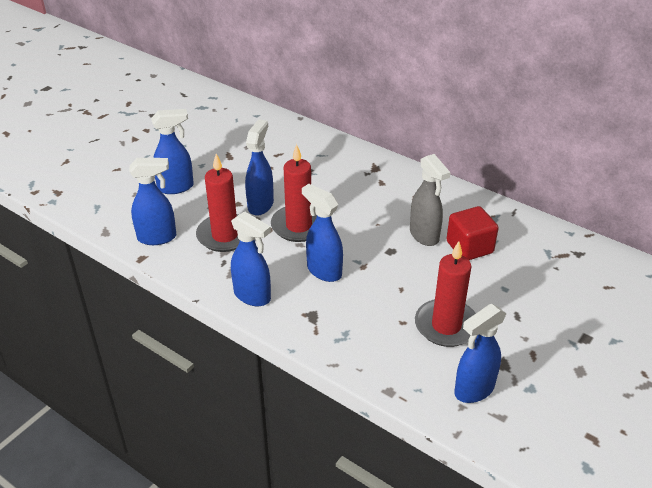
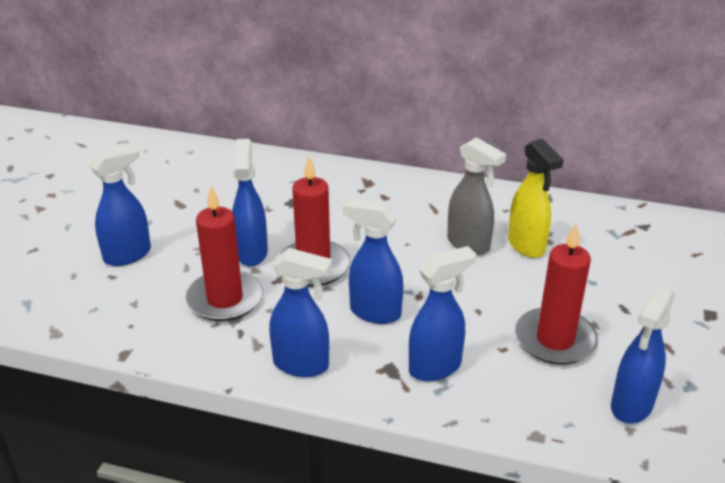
camera: 20 degrees left, 5 degrees down
blue spray bottle [129,158,176,245] -> blue spray bottle moved to [409,246,476,381]
red cube [446,206,499,260] -> yellow spray bottle [508,139,563,258]

